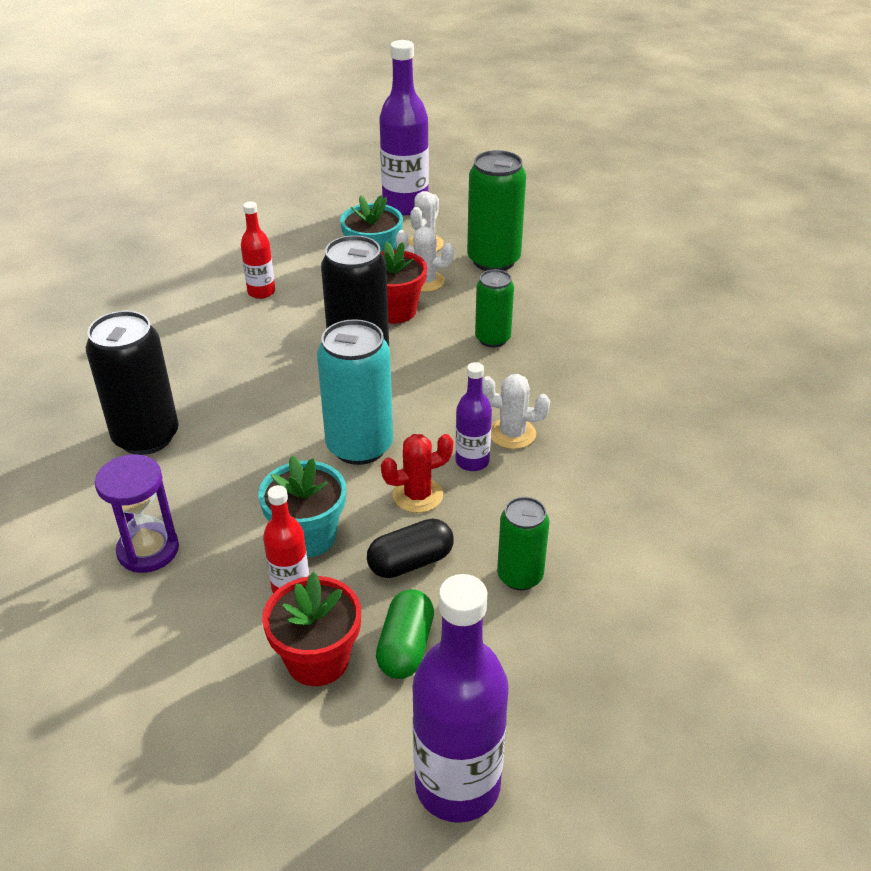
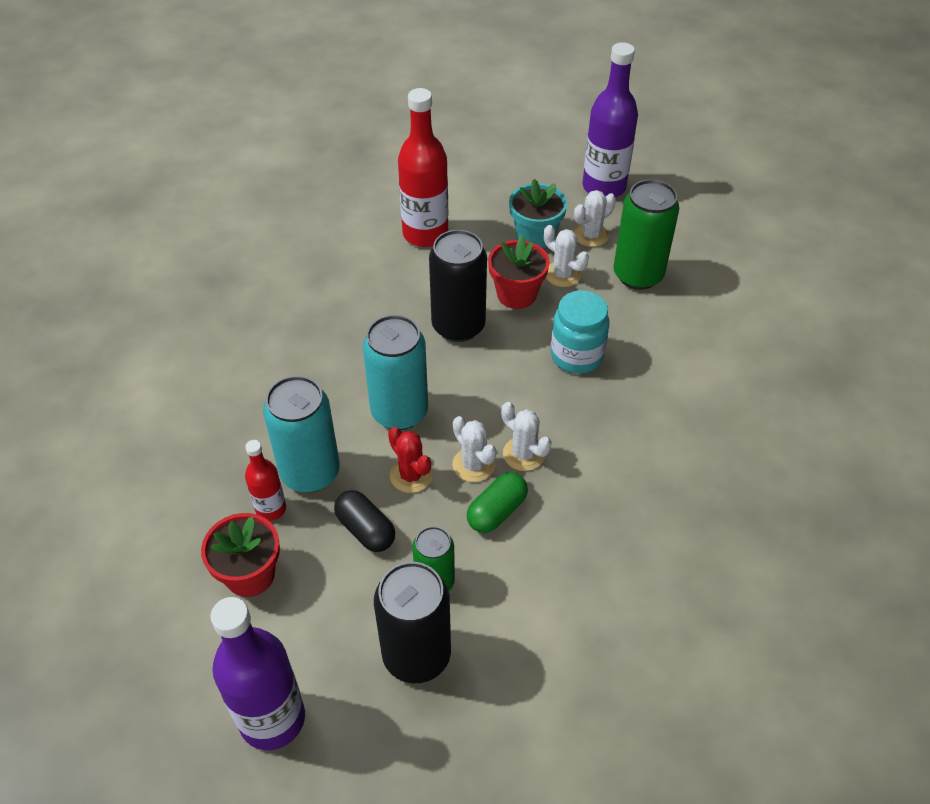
camera: 30 degrees right, 10 degrees up
black can [86,311,179,455] -> black can moved to [374,562,451,683]
purple hourglass [95,454,179,573] -> none
red bottle [241,202,275,299] -> red bottle [398,88,448,247], size x1.87
turquoise flower pot [258,455,346,558] -> turquoise can [263,376,340,493]
black capsule [367,519,454,578] -> black capsule turned 45 degrees clockwise [334,490,395,552]
green capsule [376,589,434,679] -> green capsule moved to [467,472,528,533]
red cactus [381,434,453,513] -> red cactus turned 45 degrees clockwise [388,427,433,493]
purple bottle [455,362,492,471] -> white cactus [452,416,496,482]
green can [475,269,514,347] -> turquoise jar [551,290,609,374]

